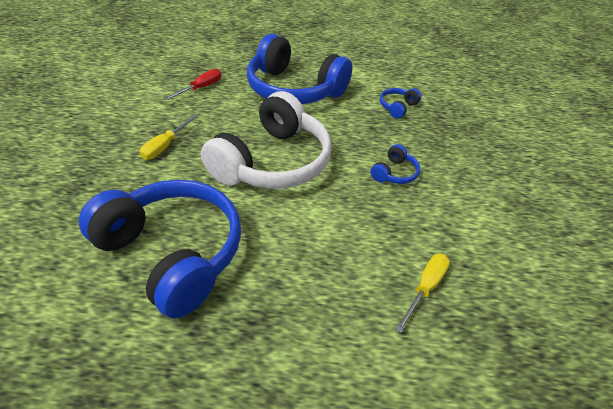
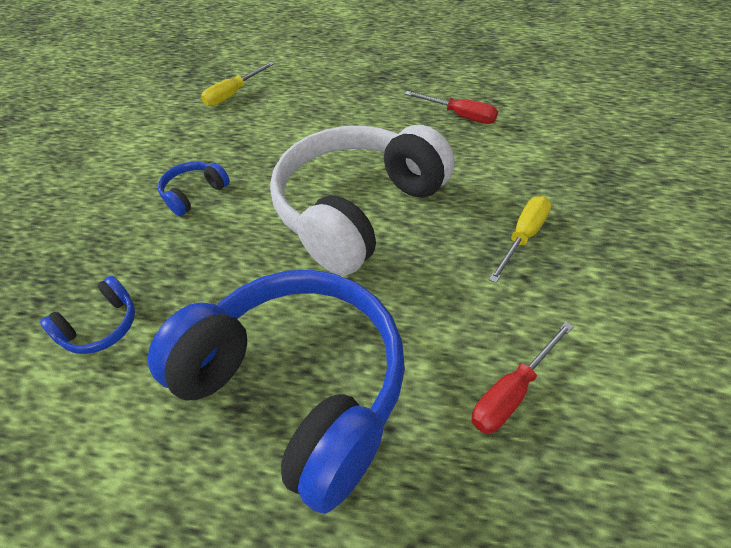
camera: 170 degrees left, 5 degrees up
blue headphones [79,180,241,318] -> red screwdriver [405,91,498,124]

